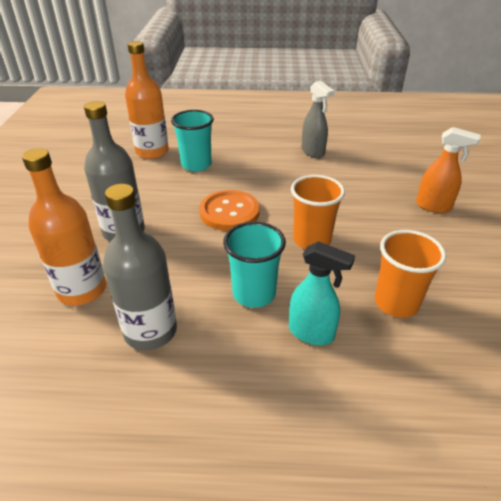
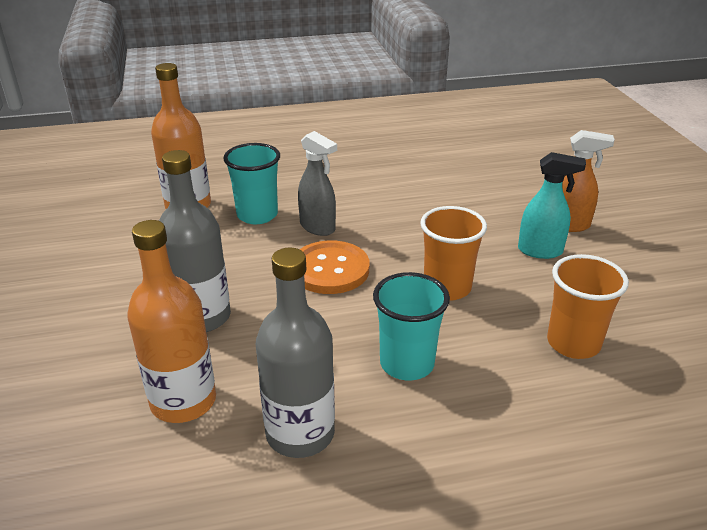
camera: 15 degrees left, 5 degrees down
turquoise spray bottle [289,241,355,345] -> turquoise spray bottle moved to [518,152,586,259]
grey spray bottle [301,81,335,158] -> grey spray bottle moved to [298,131,337,236]

